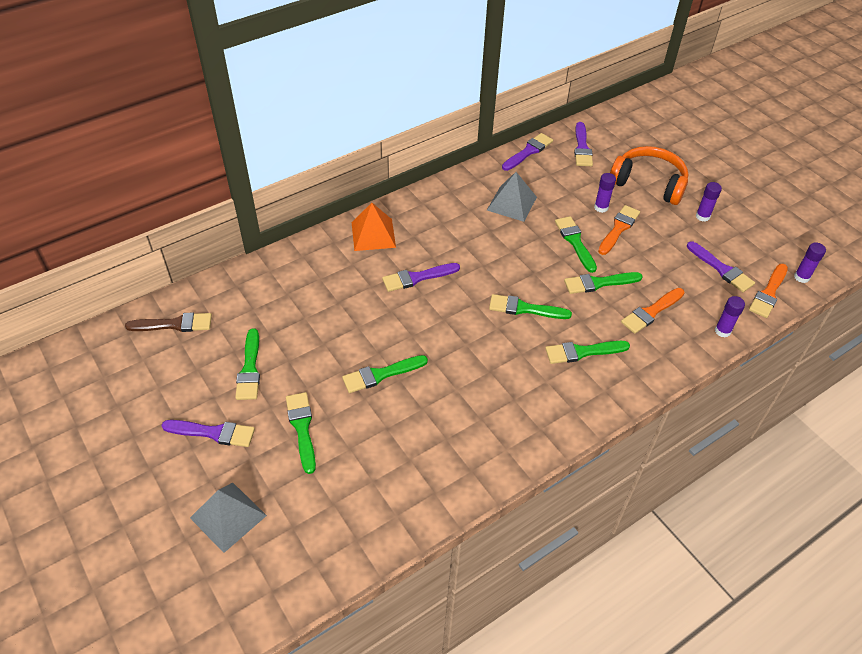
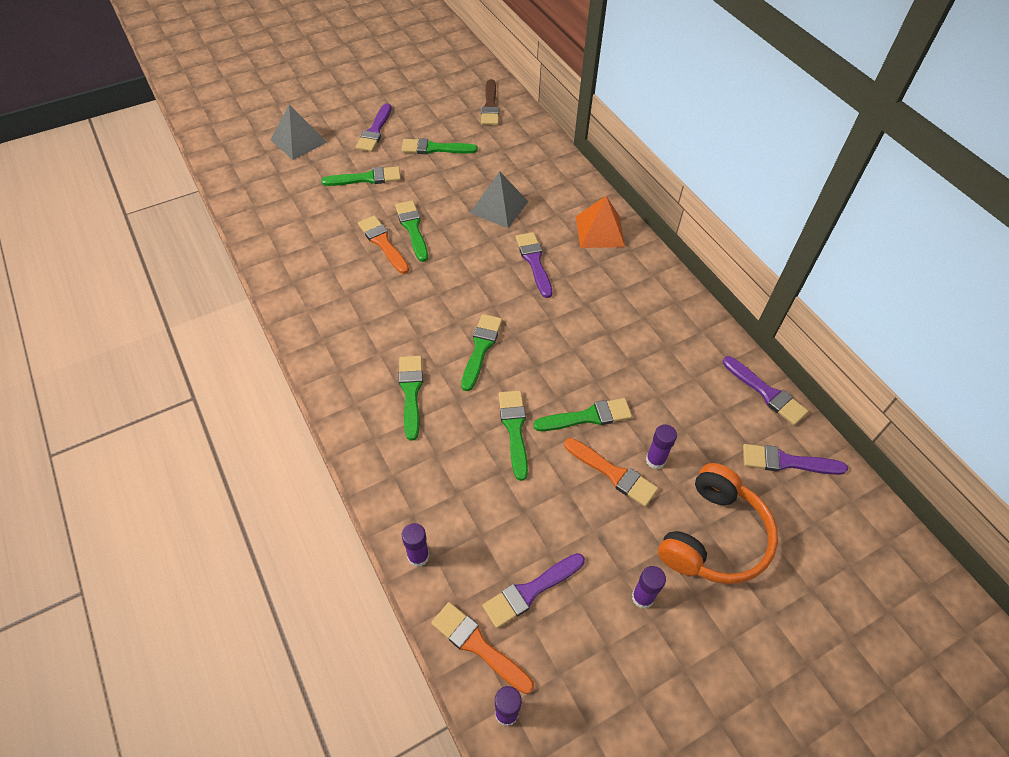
camera: 95 degrees right, 5 degrees up
grey pyramid [487,172,537,222] -> grey pyramid moved to [470,172,528,228]
orange brush [621,288,685,334] -> orange brush moved to [358,216,409,274]

